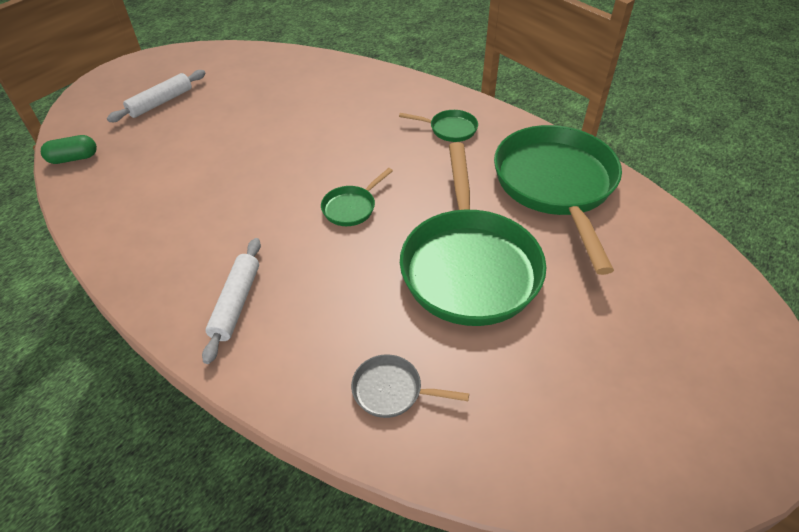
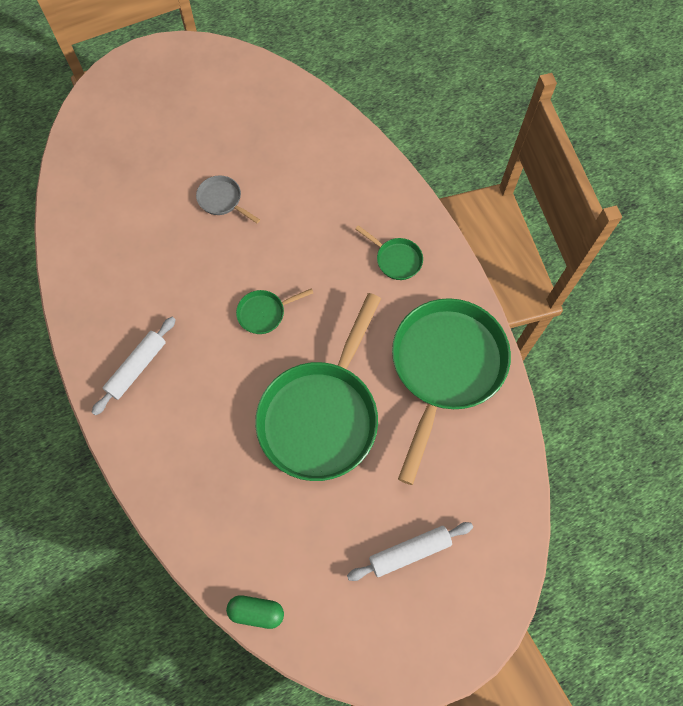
camera: 25 degrees right, 20 degrees up
green capsule [41,135,97,164] -> green capsule moved to [226,595,284,629]
white rolling pin [107,70,206,122] -> white rolling pin moved to [347,522,473,581]
grey pan [351,354,469,418] -> grey pan moved to [196,176,260,223]

